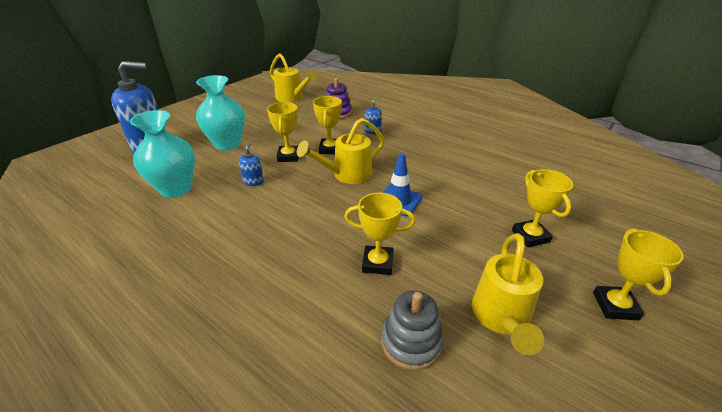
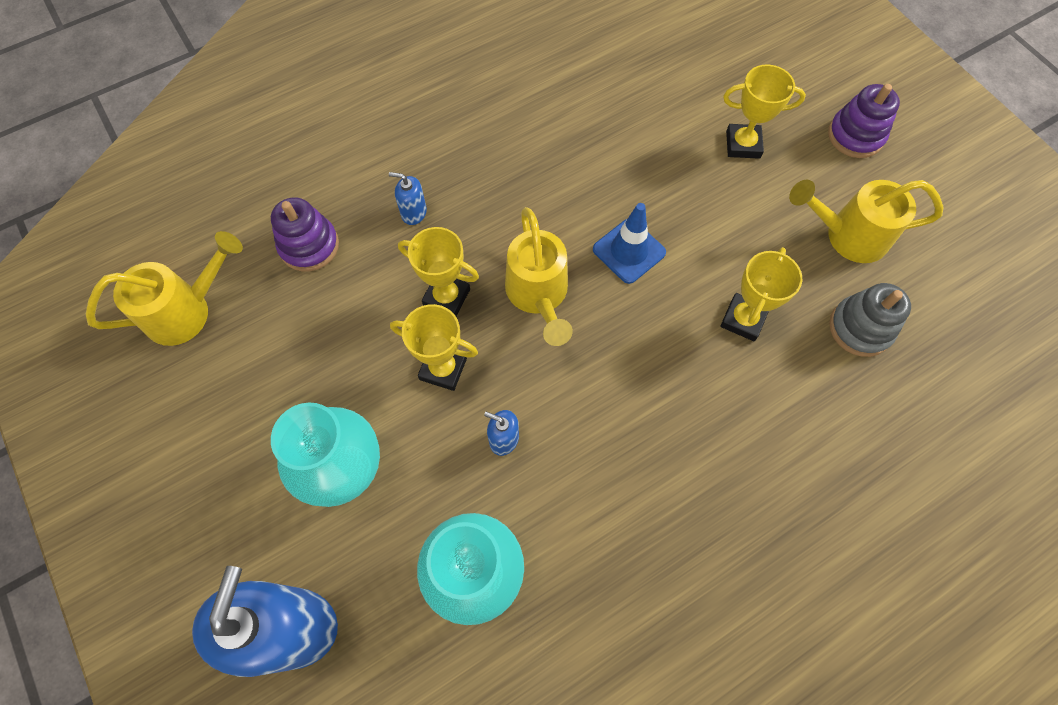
camera: 70 degrees left, 30 degrees up
yellow watering can [472,233,544,355] -> yellow watering can turned 150 degrees clockwise [789,180,944,263]
yellow trophy [593,229,684,320] -> purple stacking toy [828,84,900,158]

